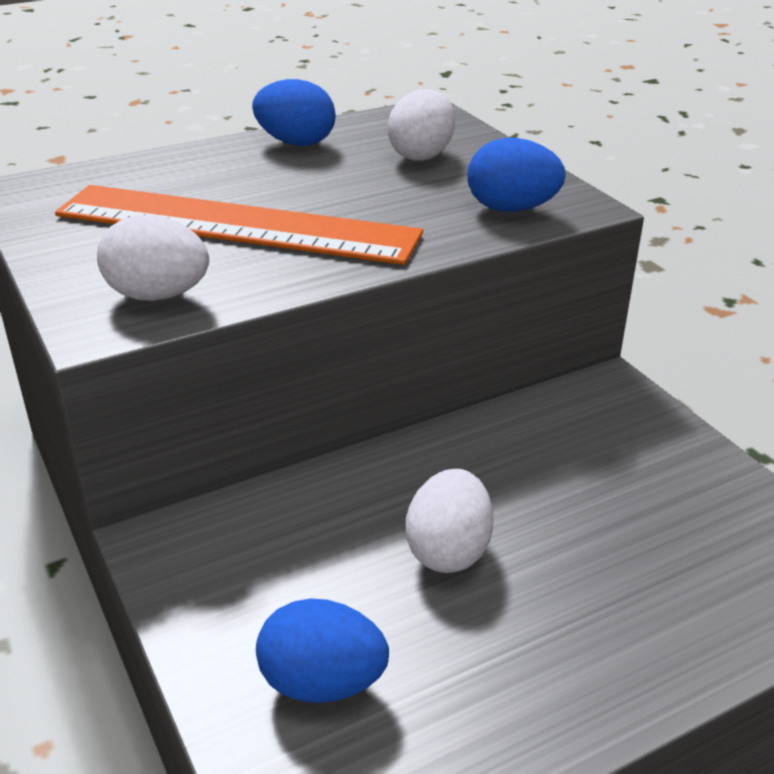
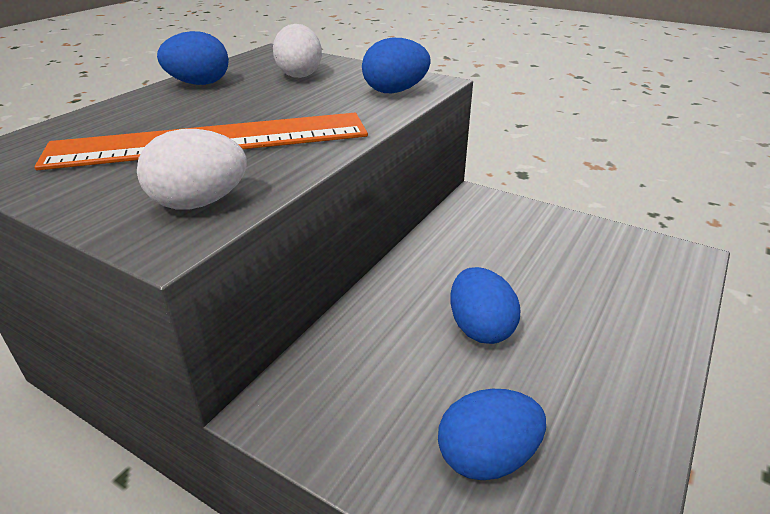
camera: 30 degrees left, 0 degrees up
white egg [406,469,493,573] -> blue egg [450,267,520,344]

